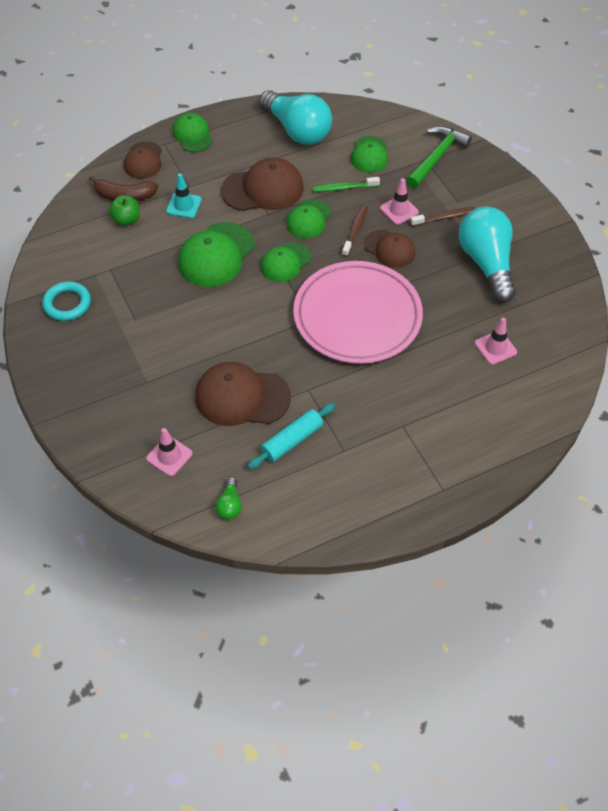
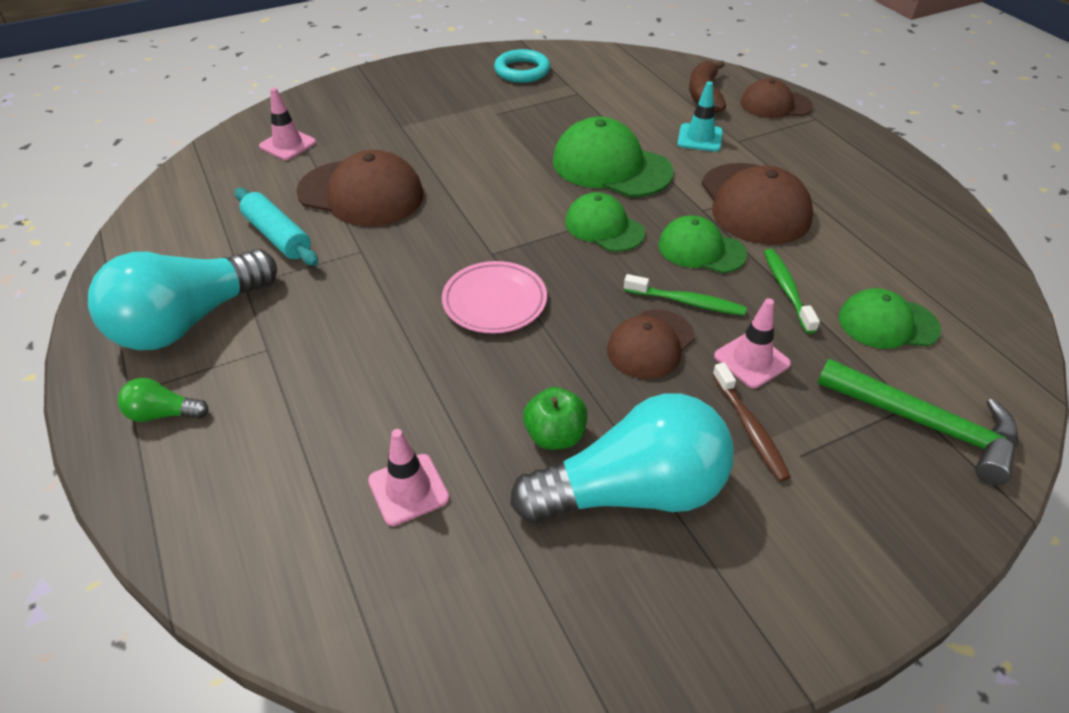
camera: 90 degrees right, 10 degrees down
green apple [109,196,140,226] -> green apple moved to [523,387,587,450]
green cap [173,113,213,152] -> none
brown cap [195,362,291,426] -> brown cap turned 105 degrees clockwise [296,150,424,226]
green light bulb [215,477,242,519] -> green light bulb moved to [118,378,209,422]
turquoise light bulb [259,90,332,145] -> turquoise light bulb moved to [88,249,277,350]
pink plate [293,261,423,364] -> pink plate [442,261,547,334], size x0.49
brown toothbrush [342,205,368,257] -> green toothbrush [624,274,747,316]

